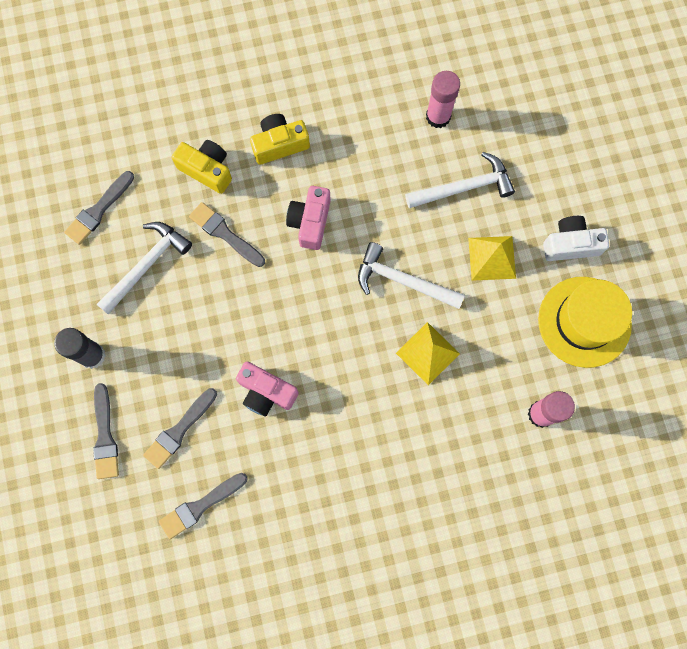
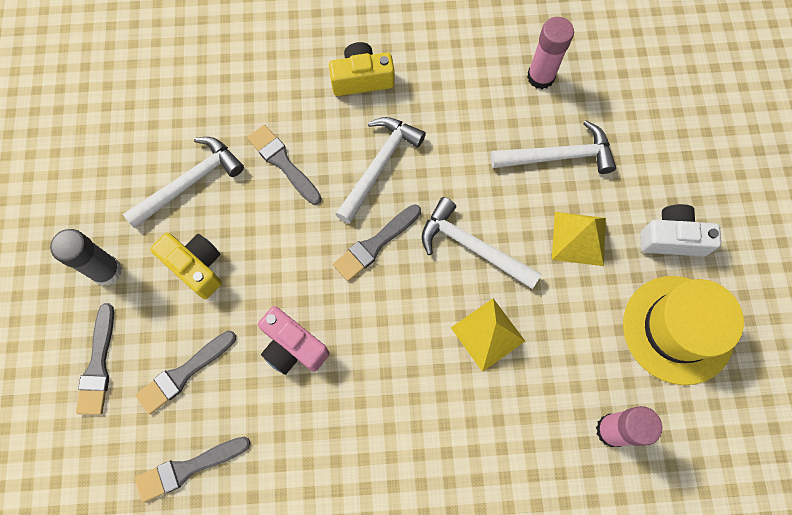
camera: 10 degrees right, 5 degrees down
grey brush [64,171,134,245] -> grey brush moved to [333,204,421,281]
yellow camera [172,140,232,194] -> yellow camera moved to [150,233,222,299]
pink camera [286,186,331,250] -> white hammer [335,117,426,224]

